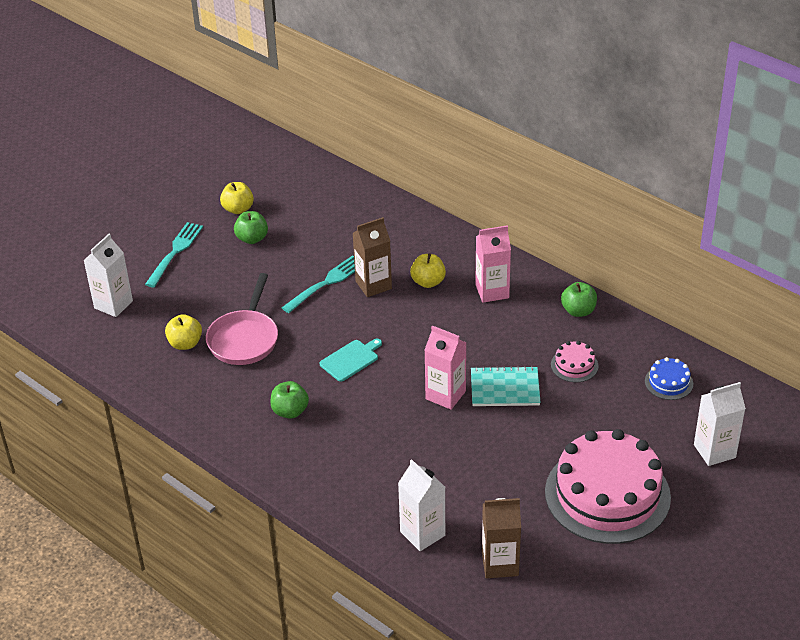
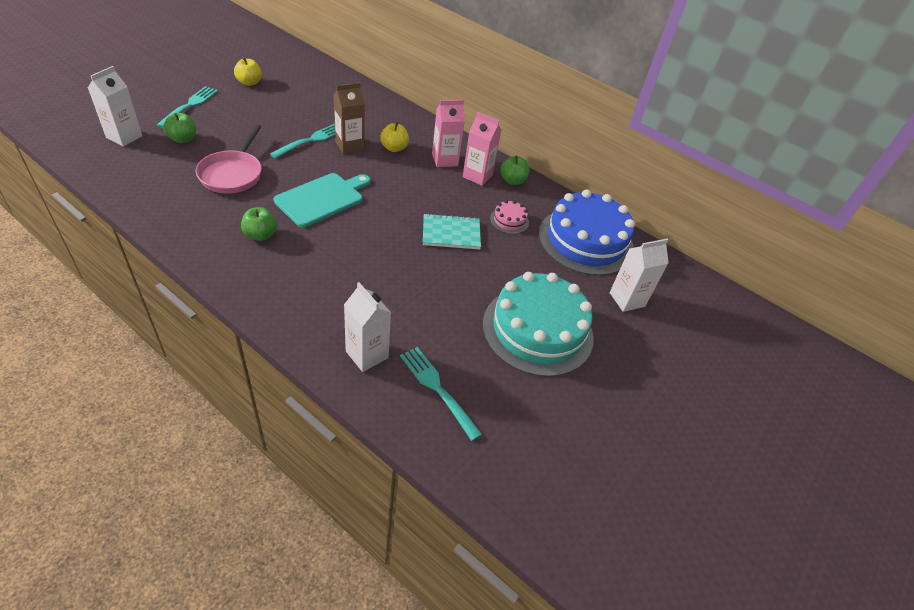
camera: 10 degrees left, 5 degrees up
yellow apple [165,314,202,350] -> none
green apple [234,211,268,244] -> green apple moved to [163,113,196,143]
turquoise cutting board [320,339,382,382] -> turquoise cutting board [274,173,370,227], size x1.72
pink carton [424,325,467,410] -> pink carton moved to [463,112,502,186]
brown carton [482,498,521,578] -> turquoise fork [400,347,482,441]
pink cake [545,429,671,544] -> turquoise cake [483,272,594,377]
blue cake [645,357,693,400] -> blue cake [539,190,635,276], size x2.42

